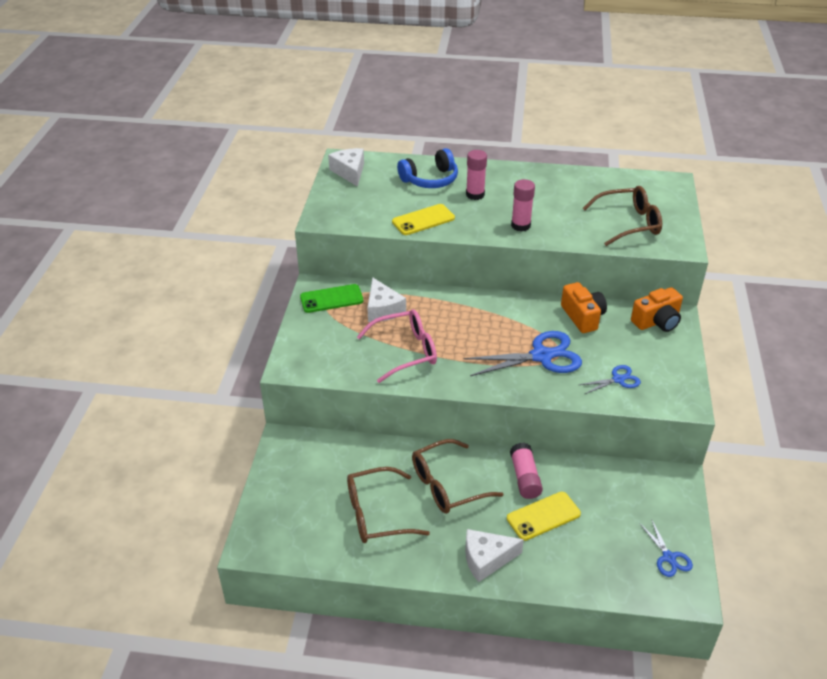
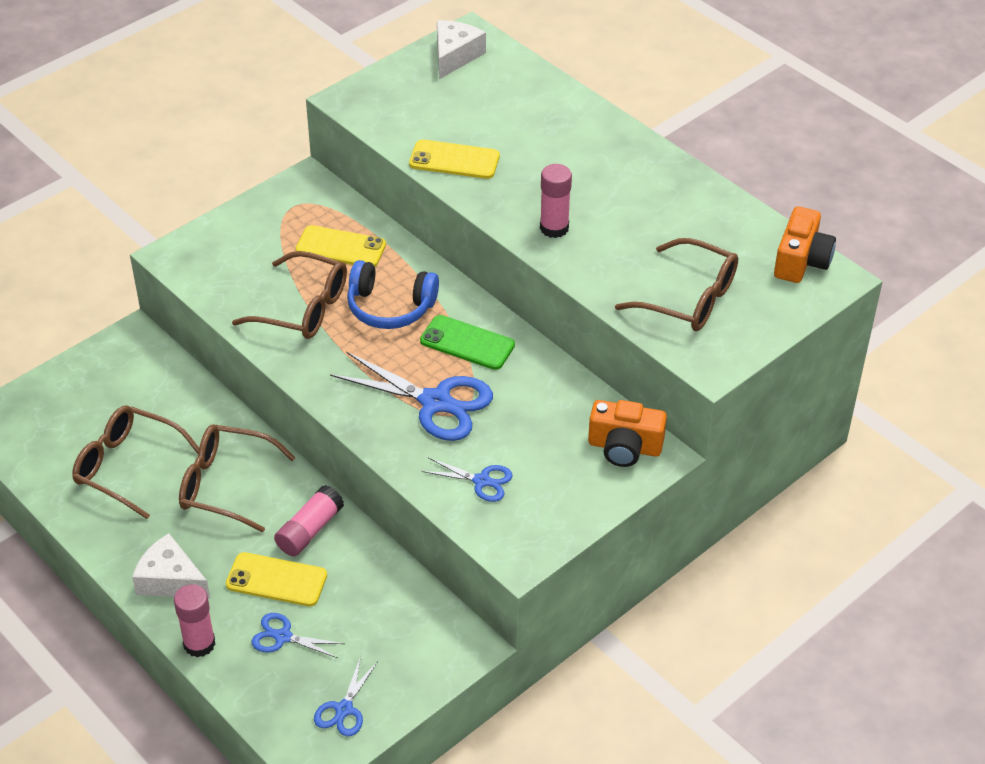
camera: 40 degrees right, 5 degrees up
green phone [300,284,363,313] -> green phone moved to [420,315,515,370]
pink glasses [357,309,437,383] -> brown glasses [232,251,347,339]
white cheese [367,277,406,322] -> yellow phone [296,225,386,267]
blue headphones [397,148,458,188] -> blue headphones moved to [347,260,439,329]
pink glue stick [466,150,487,200] -> pink glue stick moved to [174,584,216,657]
orange camera [561,282,607,333] -> orange camera moved to [774,206,836,283]
none -> blue scissors [251,613,345,658]

